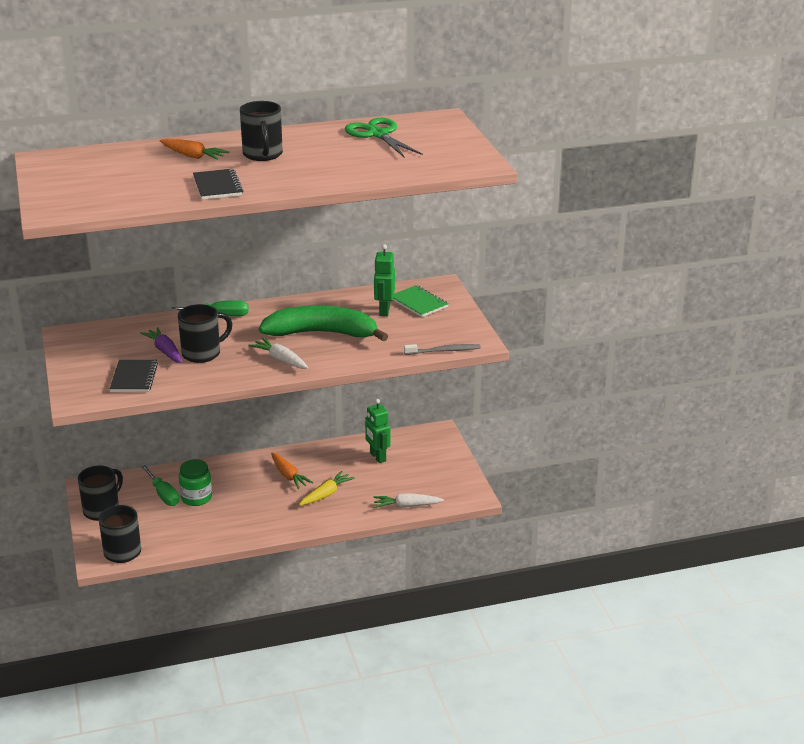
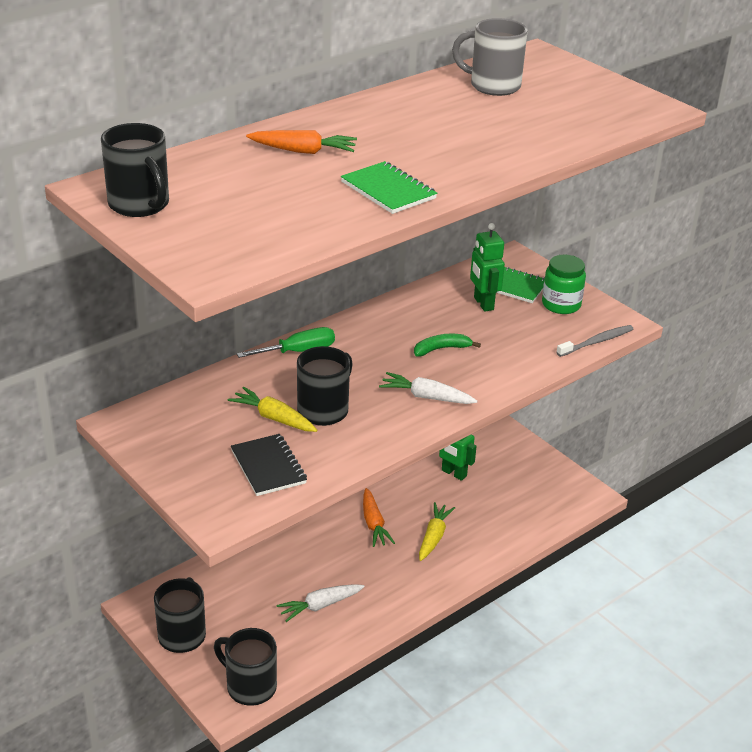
camera: 25 degrees left, 5 degrees up
purple carrot [140,327,181,363] -> yellow carrot [228,387,317,432]
green screwdriver [141,465,179,506] -> none
green jar [179,459,212,506] -> green jar moved to [542,255,586,314]
black notebook [193,169,244,200] -> green notebook [341,161,437,214]
black mug [240,101,283,161] -> black mug moved to [101,123,169,217]
green banana [259,305,388,341] -> green banana [414,334,481,357], size x0.42
orange carrot [271,453,313,489] -> orange carrot turned 45 degrees clockwise [363,488,395,547]
green scissors [345,118,423,157] -> grey mug [452,18,528,96]
white carrot [373,493,444,508] -> white carrot moved to [277,584,365,622]

